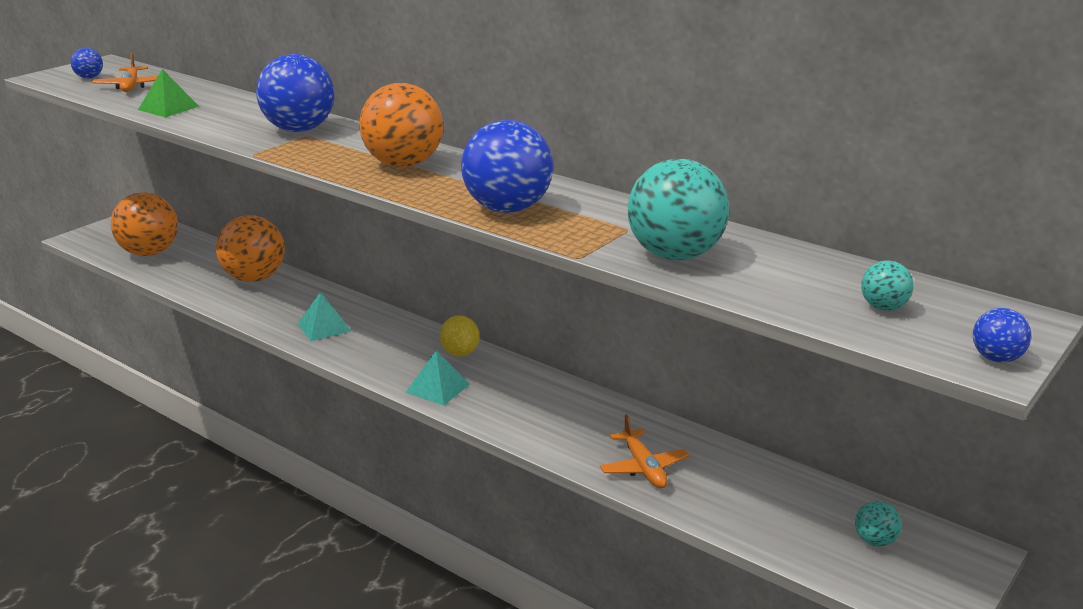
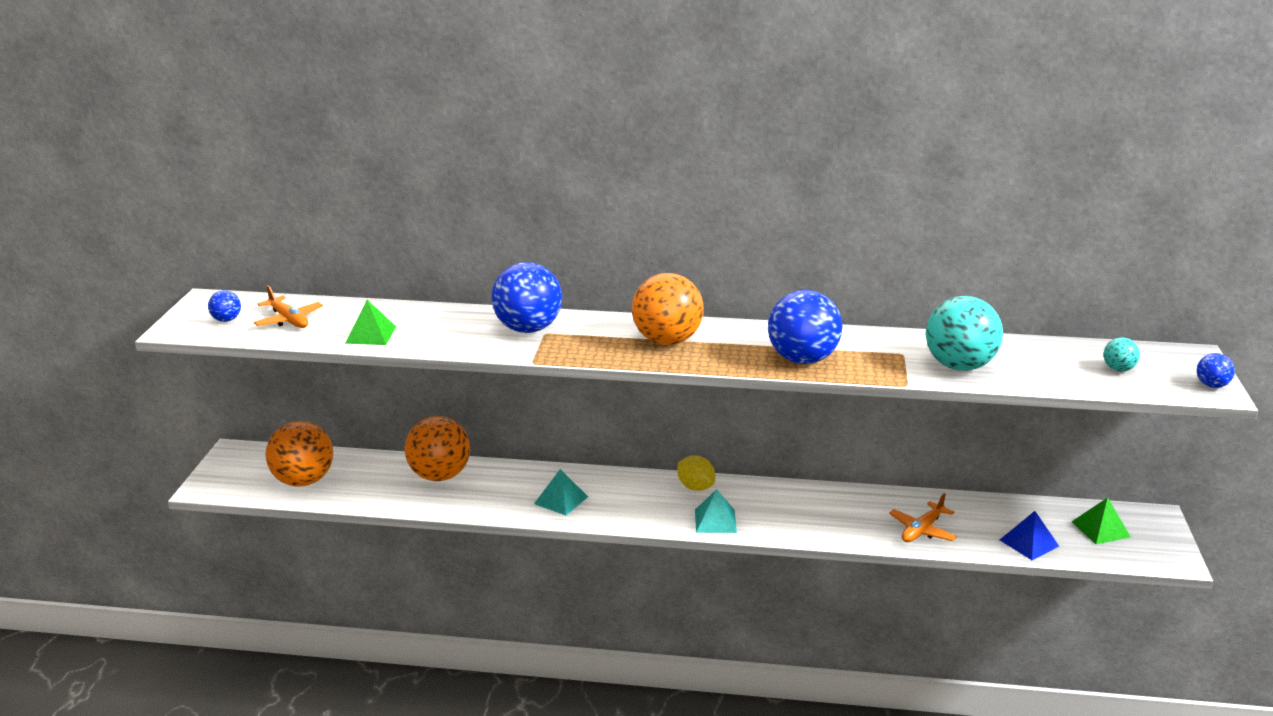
camera: 30 degrees left, 0 degrees up
orange plane [600,414,690,489] -> orange plane turned 90 degrees clockwise [889,493,957,542]
turquoise ball [855,501,902,547] -> green pyramid [1072,497,1131,544]
none -> blue pyramid [1000,511,1059,560]

